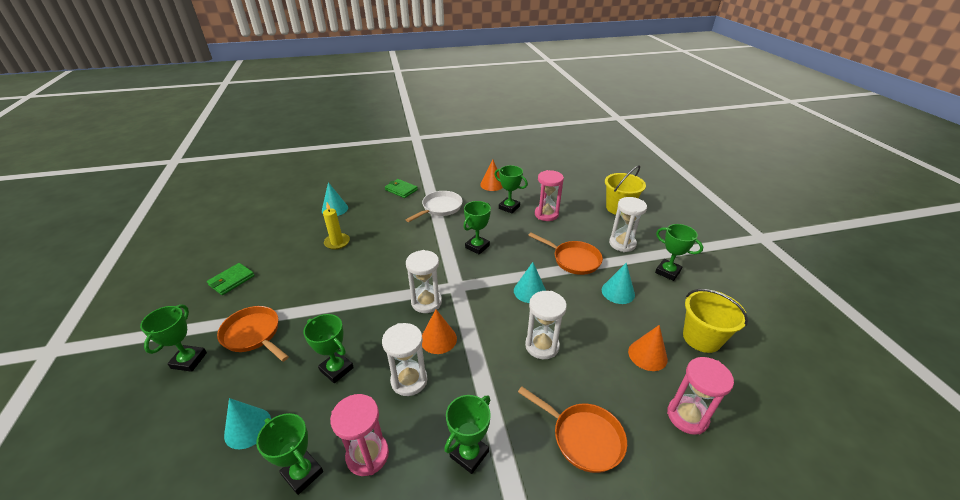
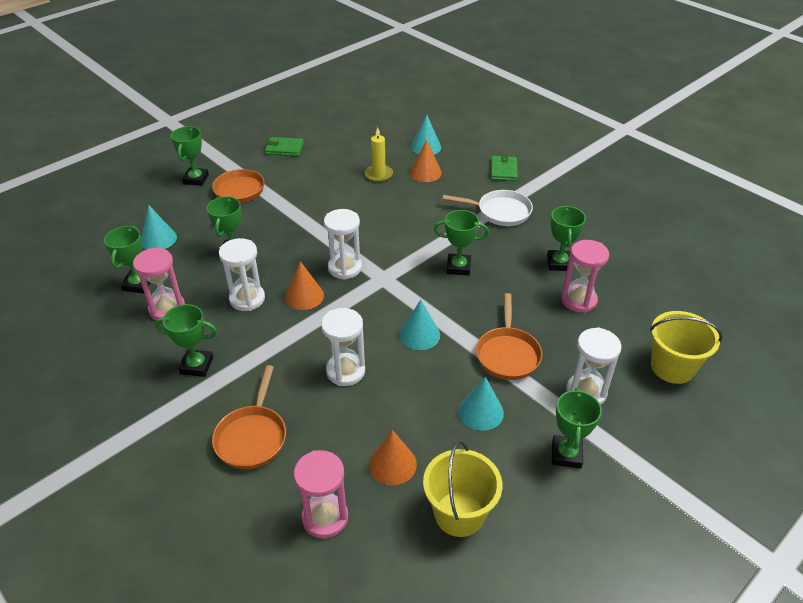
camera: 60 degrees right, 5 degrees up
green trophy [140,304,207,372] -> green trophy turned 60 degrees counterclockwise [171,126,209,186]
orange cone [480,159,503,191] -> orange cone moved to [410,139,442,182]

